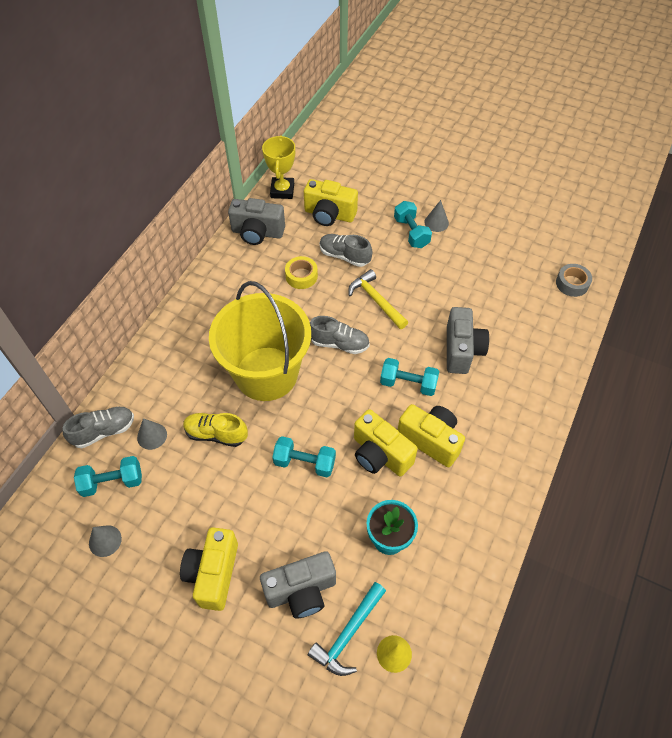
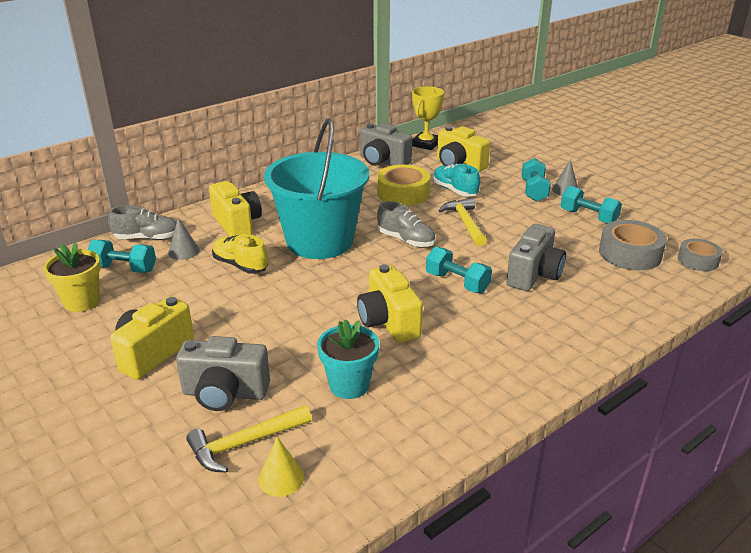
camera: 25 degrees right, 25 degrees down
grey cone [89,525,122,557] -> yellow flower pot [43,243,101,312]
yellow bucket [209,281,311,401] -> turquoise bucket [264,118,369,259]
turquoise dumbbell [272,436,336,477] -> turquoise dumbbell moved to [561,186,622,223]
yellow tape [285,256,318,289] -> yellow tape [377,165,430,206], size x1.58
turquoise hammer [308,582,386,676] -> yellow hammer [186,405,312,473]
grey shoe [320,234,373,267] -> turquoise shoe [433,164,480,197]
yellow camera [398,404,465,467] -> yellow camera moved to [209,181,262,237]
none -> grey tape [599,220,667,270]

